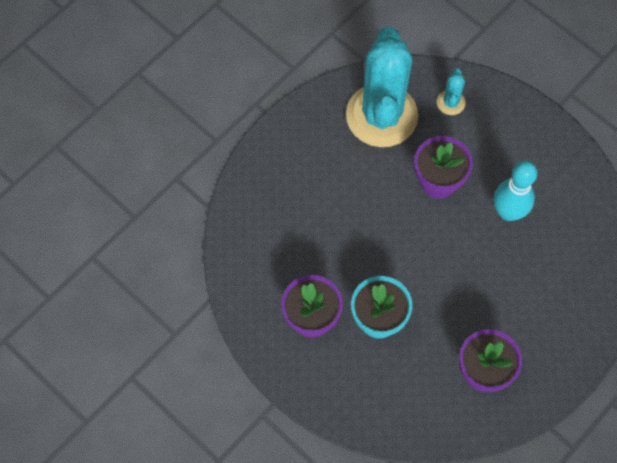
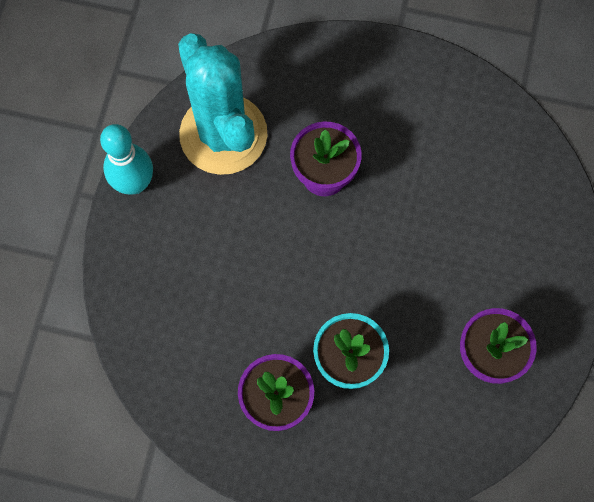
camera: 30 degrees left, 5 degrees up
turquoise cactus [437,68,465,115] -> none
turquoise bowling pin [494,161,537,221] -> turquoise bowling pin moved to [100,124,153,195]

